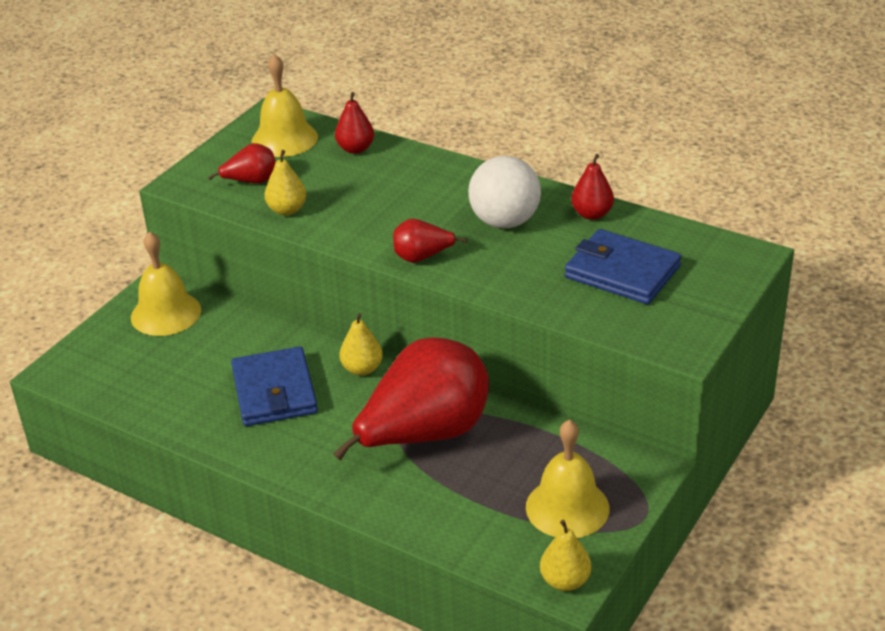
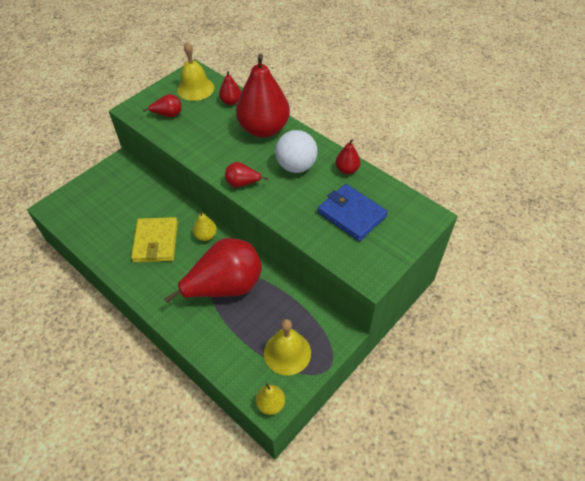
camera: 10 degrees right, 15 degrees up
yellow bell [131,232,201,336] -> none
blue wallet [231,346,318,426] -> yellow wallet [131,217,178,263]
yellow pear [265,150,306,216] -> none
none -> red pear [236,54,290,137]

